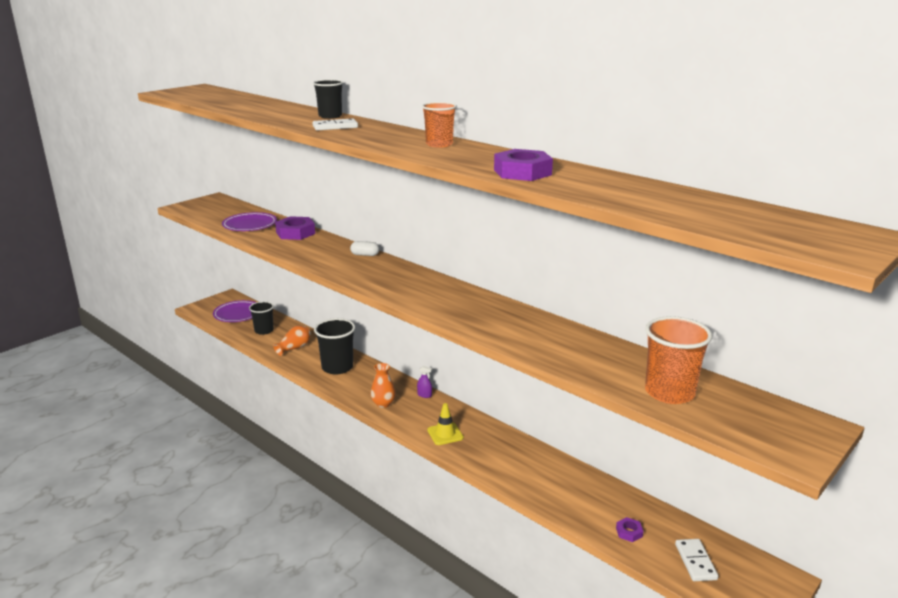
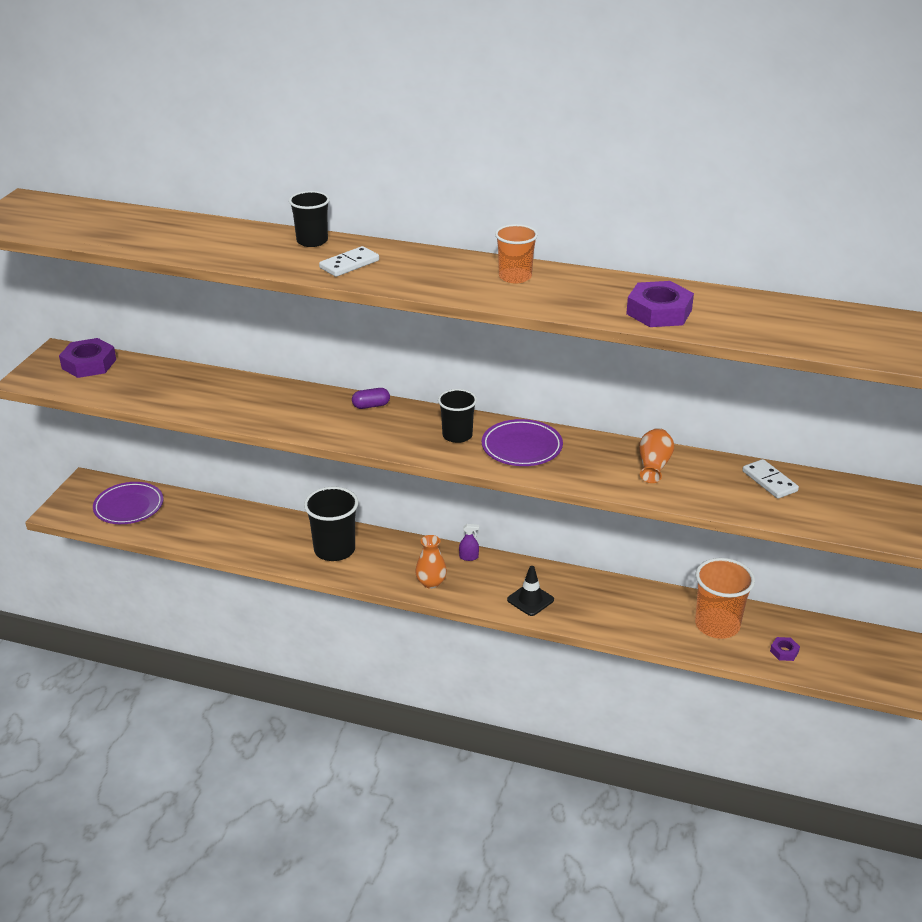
camera: 25 degrees left, 10 degrees up
purple plate [222,212,277,231] -> purple plate moved to [482,419,563,466]
black cup [249,301,274,335] -> black cup moved to [438,389,477,443]
orange vase [273,326,311,356] -> orange vase moved to [639,428,674,483]
purple nut [275,216,315,240] -> purple nut moved to [59,338,116,378]
white capsule [350,241,380,256] -> purple capsule [352,388,390,409]
yellow traffic cone [427,403,464,445] -> black traffic cone [507,566,554,616]
orange cup [645,316,712,404] -> orange cup moved to [695,558,755,639]
white domino [675,539,719,581] -> white domino moved to [742,459,799,499]

